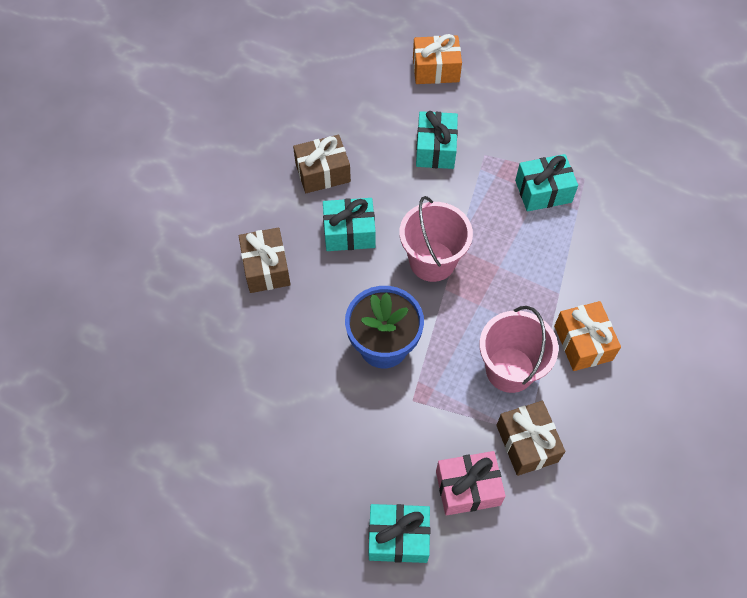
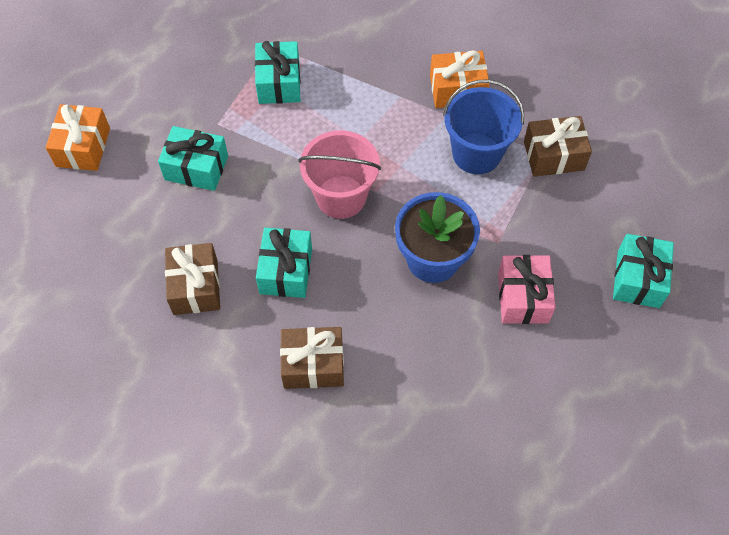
camera: 80 degrees left, 0 degrees up
pink gift [436,451,506,516] -> pink gift moved to [498,255,556,324]
pink bucket [480,306,559,393] -> blue bucket [443,79,524,174]

